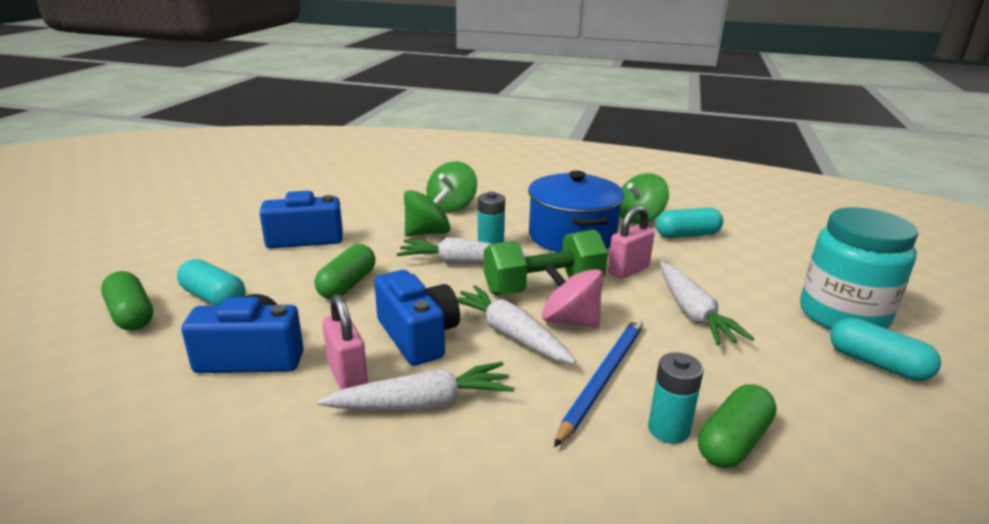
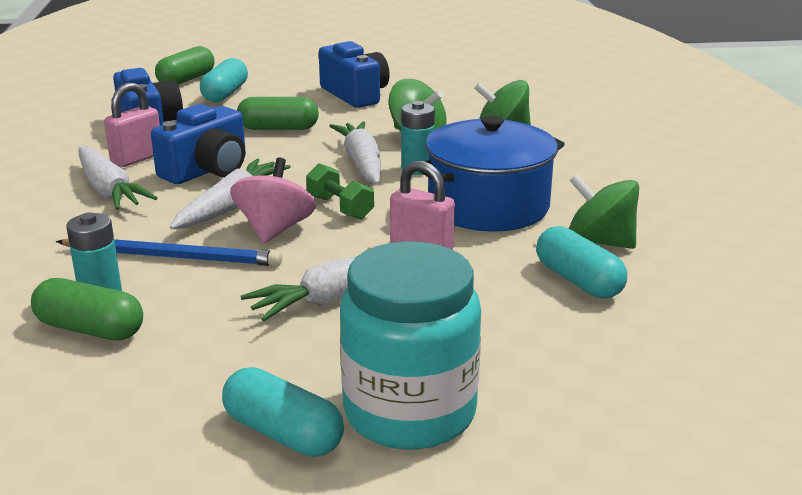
camera: 70 degrees right, 0 degrees up
green dumbbell [484,230,608,295] -> green dumbbell [306,163,374,219], size x0.55
turquoise capsule [830,318,941,381] -> turquoise capsule turned 75 degrees counterclockwise [222,367,344,457]

